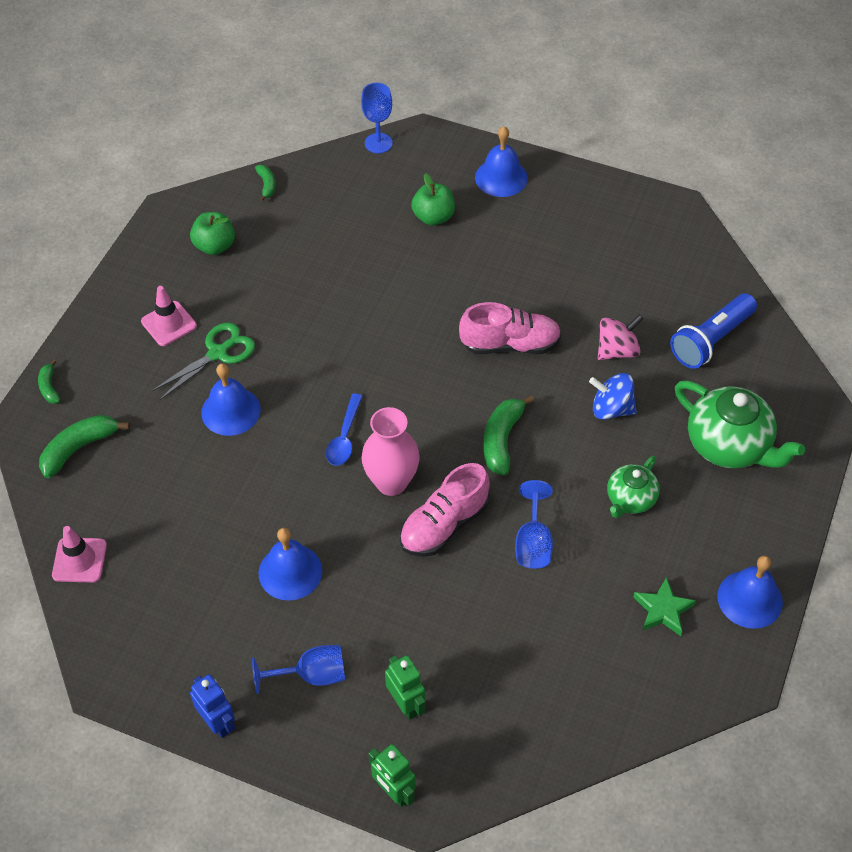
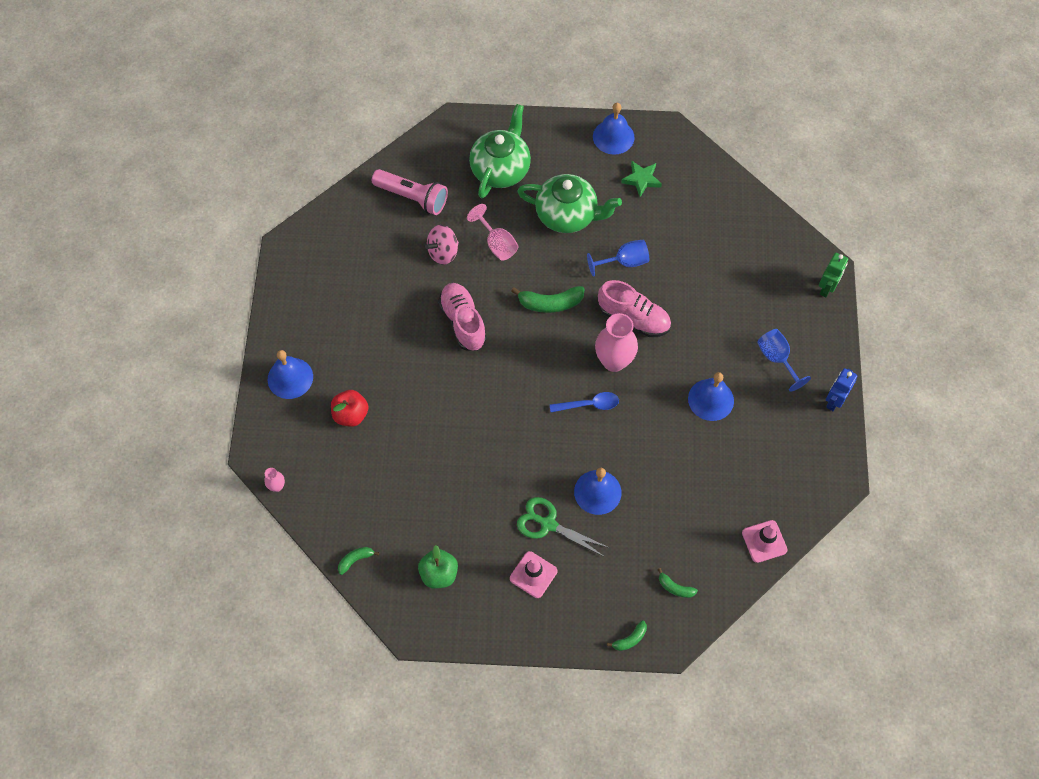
camera: 110 degrees left, 10 degrees up
green banana [39,415,130,478] -> green banana [658,568,698,598], size x0.56
blue goblet [361,83,393,153] -> pink vase [264,468,285,492]
green robot [385,655,426,720] -> none
green apple [411,173,455,226] -> red apple [331,390,369,427]
blue spinning top [589,373,637,420] -> pink goblet [467,204,518,261]
pink spinning top [598,314,643,360] -> pink spinning top turned 75 degrees counterclockwise [425,225,459,265]
green teapot [607,456,660,518] -> green teapot [517,174,622,233], size x1.71
blue flashlight [670,293,757,369] -> pink flashlight [372,169,448,215]

